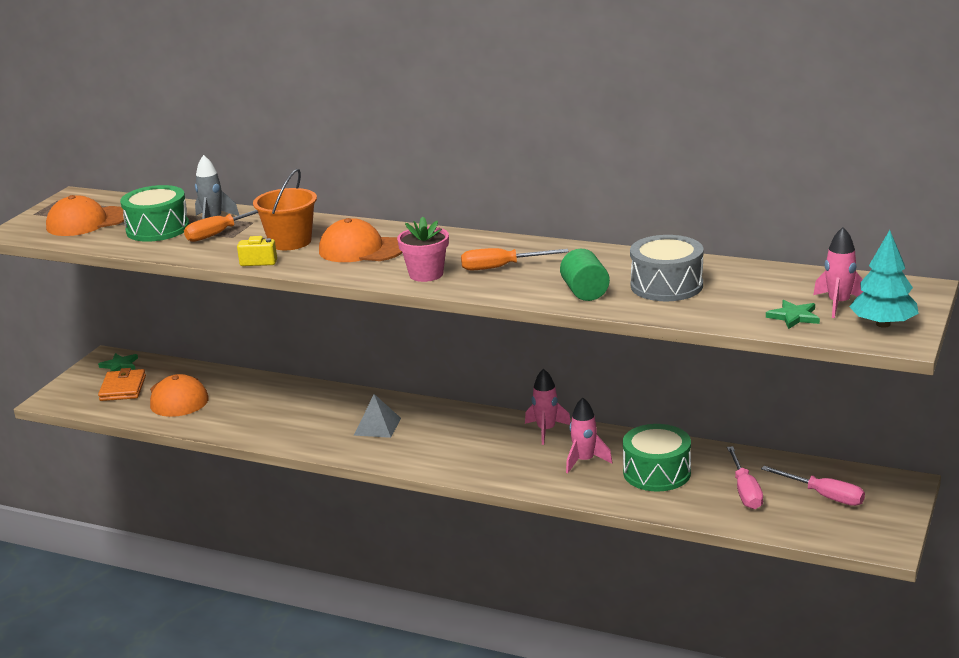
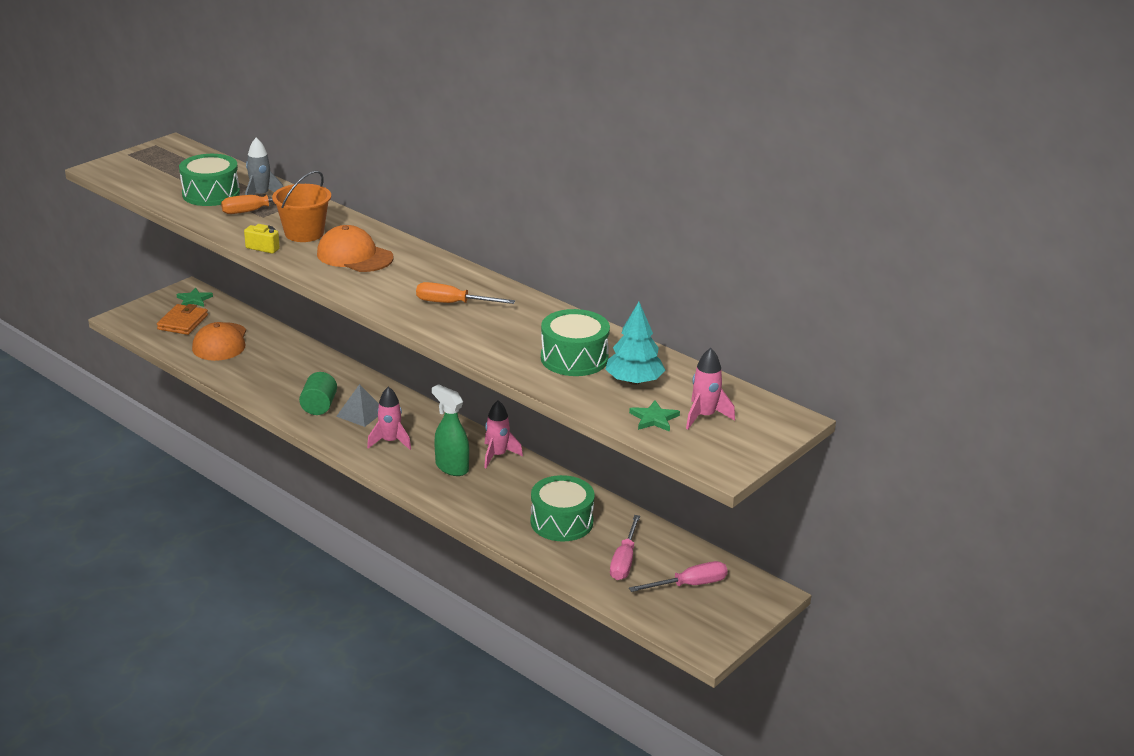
camera: 15 degrees right, 5 degrees up
orange cap [46,195,124,236] -> none
pink flower pot [397,217,449,282] -> none
green cylinder [560,249,610,301] -> green cylinder moved to [299,372,337,415]
pink rocket [566,397,613,474] -> pink rocket moved to [367,386,411,450]
grey drum [630,235,703,301] -> green drum [541,309,610,376]
pink screwdriver [761,466,865,506] -> pink screwdriver turned 75 degrees counterclockwise [629,561,728,592]
turquoise tree [849,230,919,328] -> turquoise tree moved to [605,302,665,385]
none -> green spray bottle [432,384,469,476]

